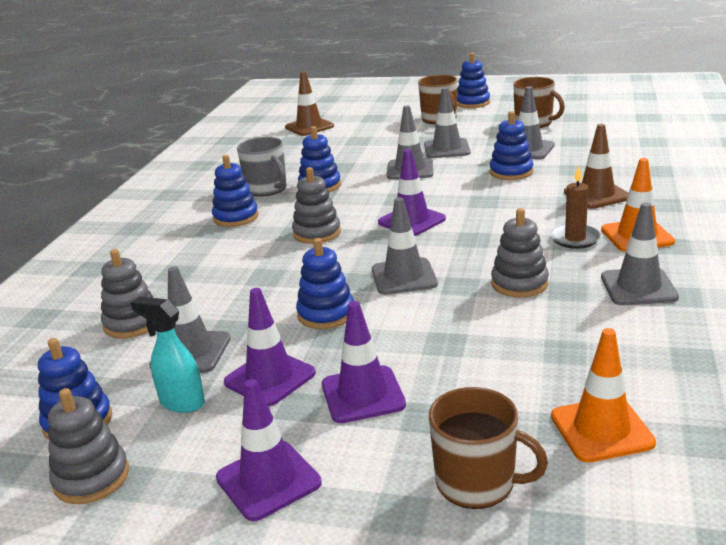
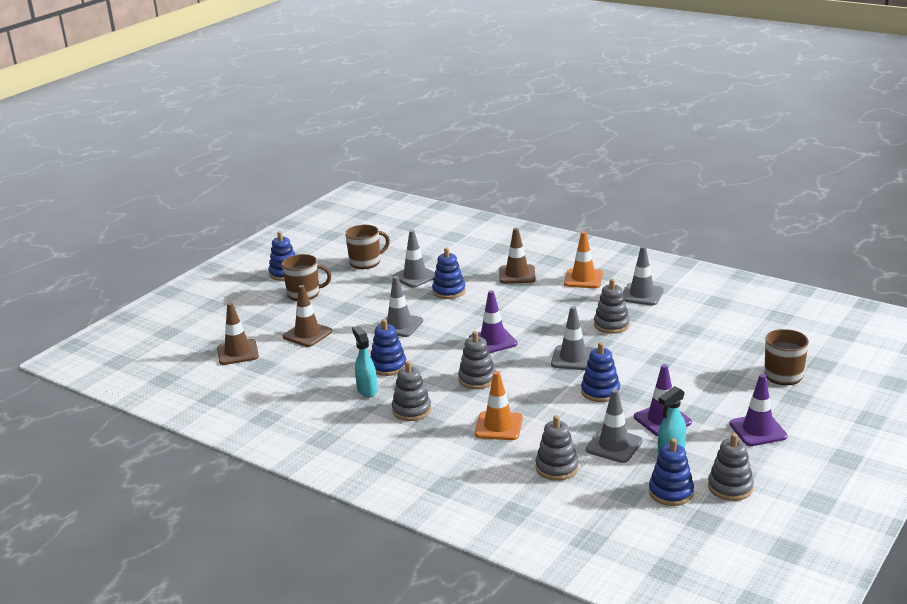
camera: 70 degrees left, 0 degrees up
blue stacking toy [212,155,259,227] -> grey stacking toy [392,361,431,421]
grey mug [237,137,287,196] -> turquoise spray bottle [352,326,378,397]
purple traffic cone [322,301,406,423] -> none
grey traffic cone [424,87,471,158] -> none
brown candle [550,166,601,249] -> none
orange traffic cone [551,328,656,463] -> orange traffic cone moved to [475,371,523,440]
none -> brown traffic cone [283,285,332,347]

